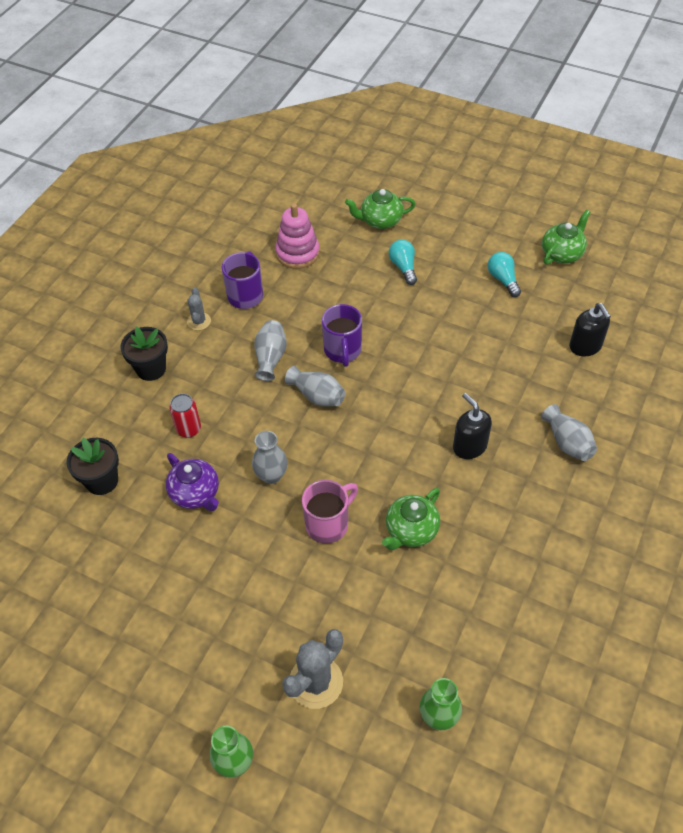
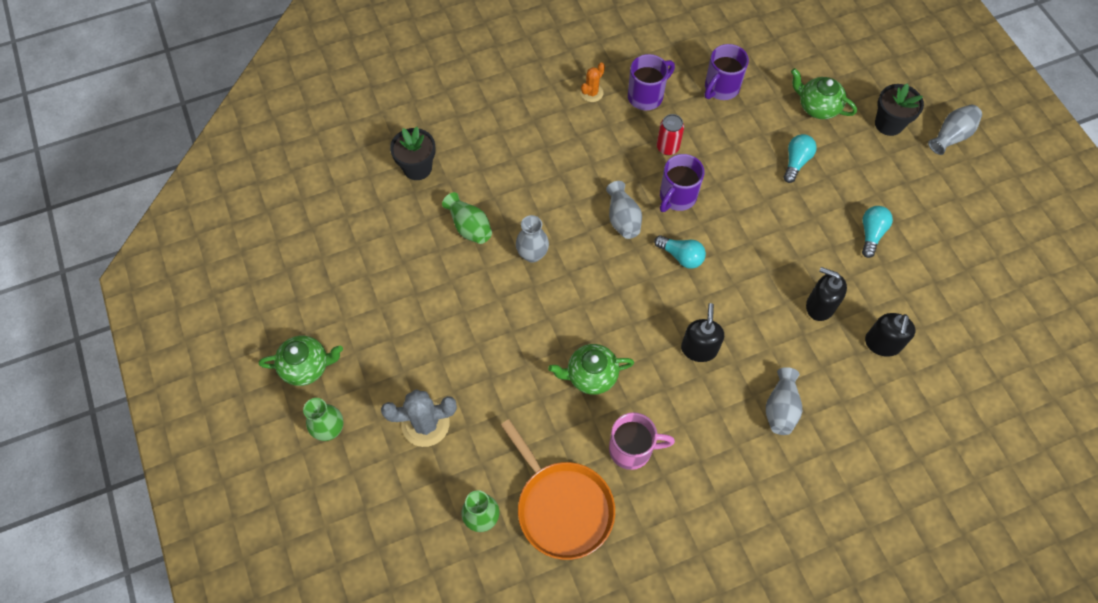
camera: 40 degrees right, 10 degrees up
black flower pot [121,327,168,381] -> black flower pot moved to [875,84,924,136]
purple teapot [166,453,219,511] -> green vase [442,192,492,244]
red can [169,394,201,438] -> red can moved to [657,114,684,155]
grey cactus [187,288,211,330] -> orange cactus [581,62,605,102]
grey vase [254,320,287,381] -> grey vase moved to [928,104,982,155]
pink stacking toy [275,203,320,269] -> purple mug [705,44,749,100]
pink mug [302,480,358,544] -> pink mug moved to [609,412,675,470]
green teapot [542,210,590,265] -> green teapot moved to [259,336,343,386]
none -> orange pan [501,419,615,560]
none -> turquoise light bulb [654,235,706,269]
none -> black soap dispenser [806,267,847,321]

